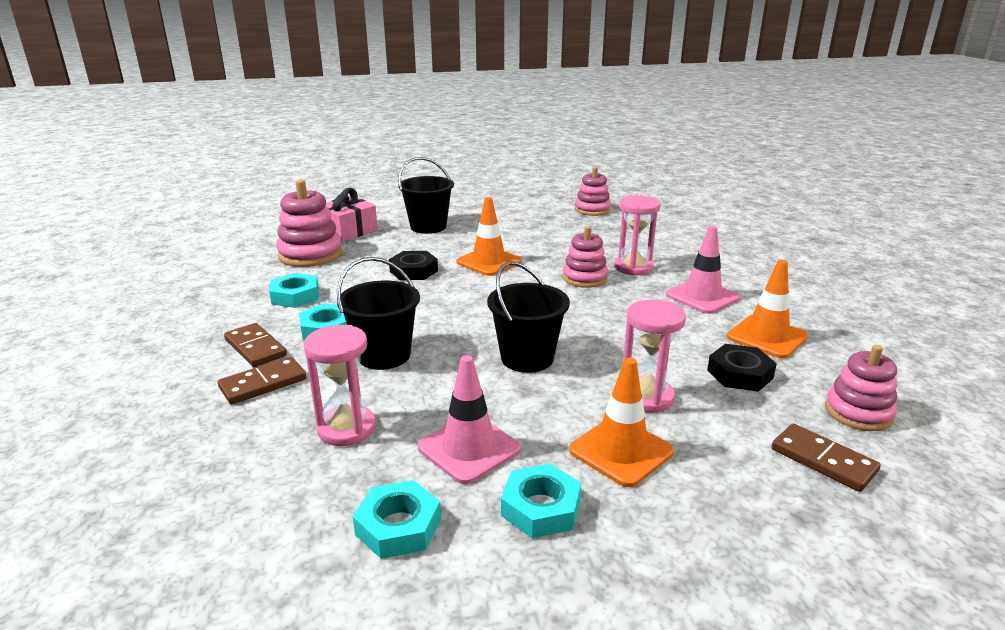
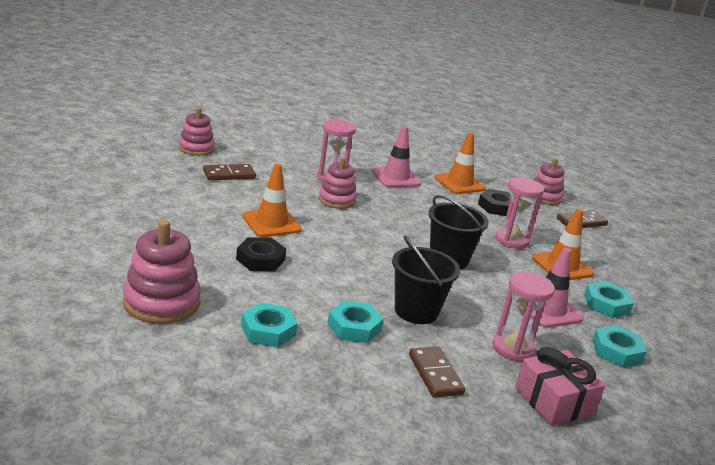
camera: 75 degrees left, 0 degrees up
brown domino [224,323,287,367] -> brown domino moved to [203,164,256,180]
pink gift [326,188,378,242] -> pink gift moved to [515,347,605,426]
black bucket [398,157,454,234] -> none

